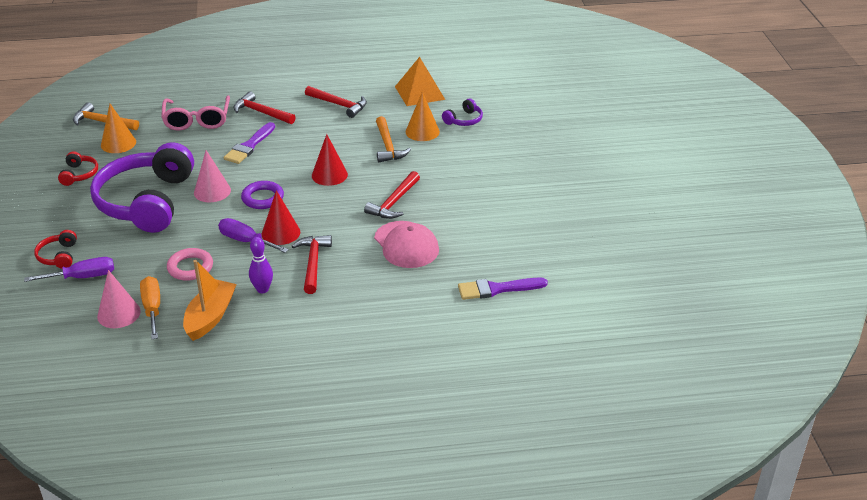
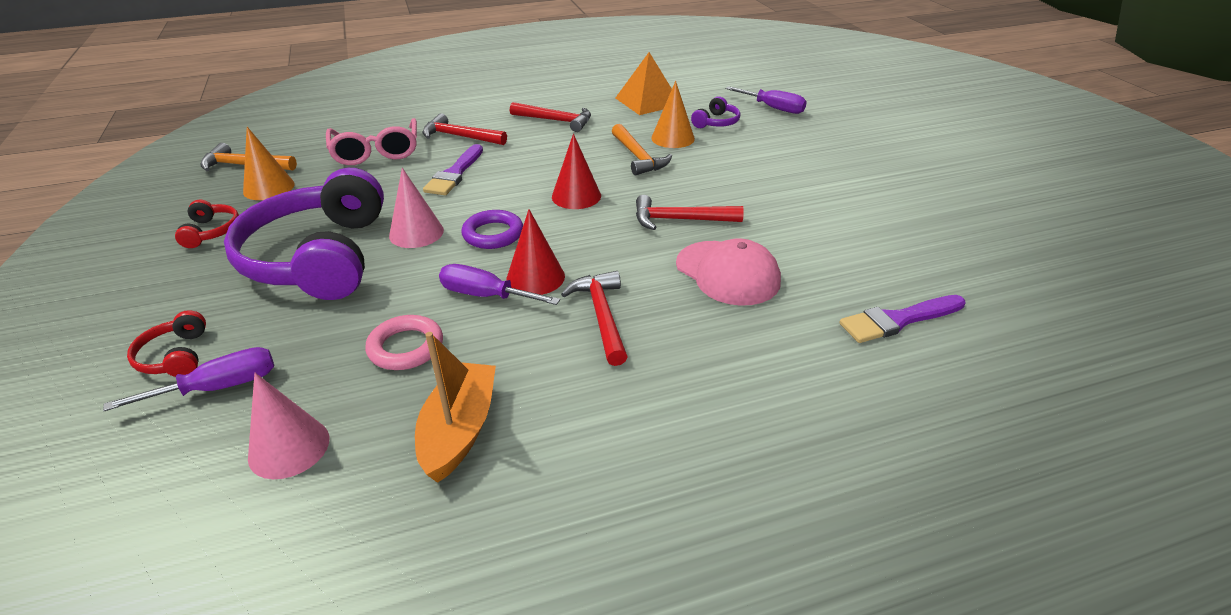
camera: 10 degrees left, 0 degrees up
orange screwdriver [140,276,160,339] -> none
purple bowling pin [249,237,273,293] -> none
red hammer [364,171,420,219] -> red hammer turned 75 degrees clockwise [636,195,744,230]
none -> purple screwdriver [726,86,807,114]

